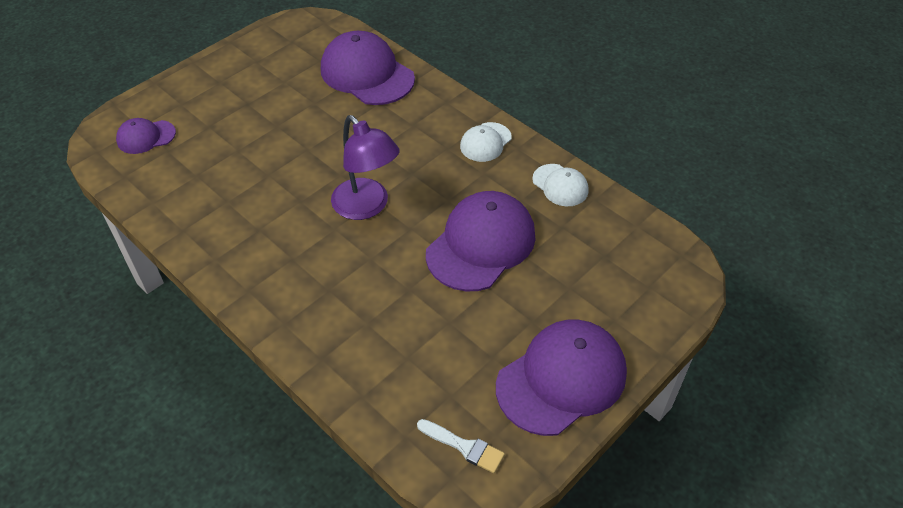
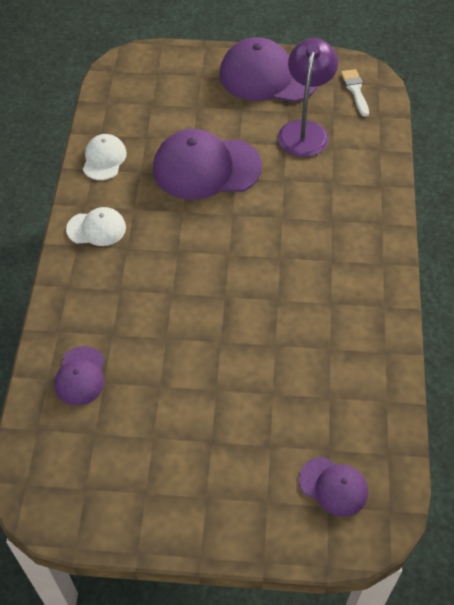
camera: 130 degrees left, 5 degrees up
purple cap [321,31,415,105] -> purple cap [54,346,104,406], size x0.52
purple lamp [331,115,400,220] -> purple lamp moved to [278,38,338,157]

